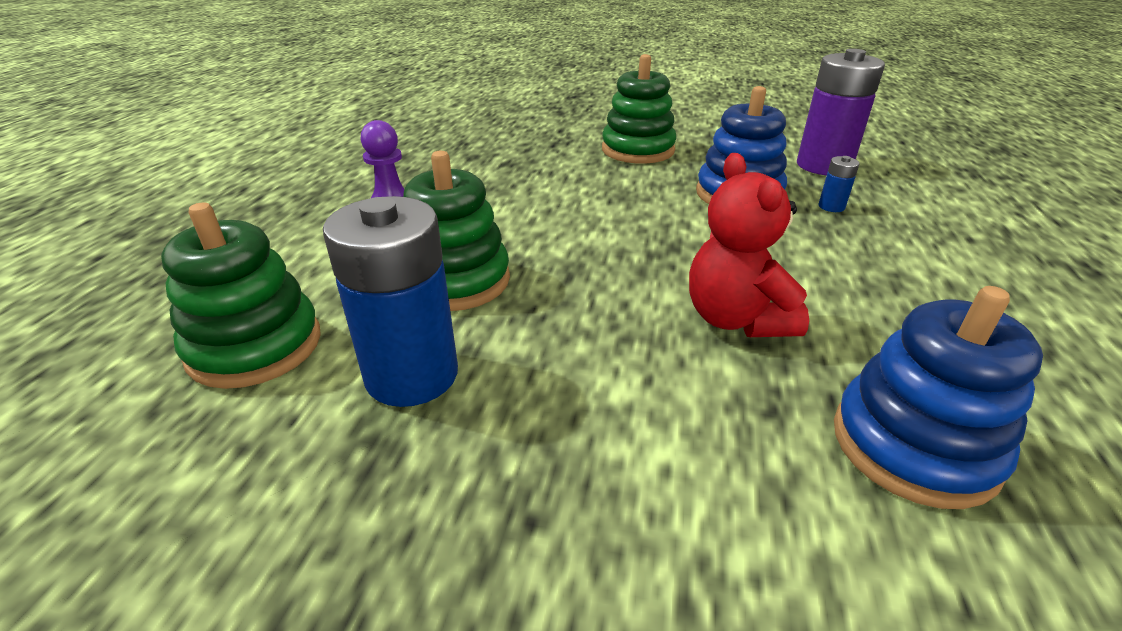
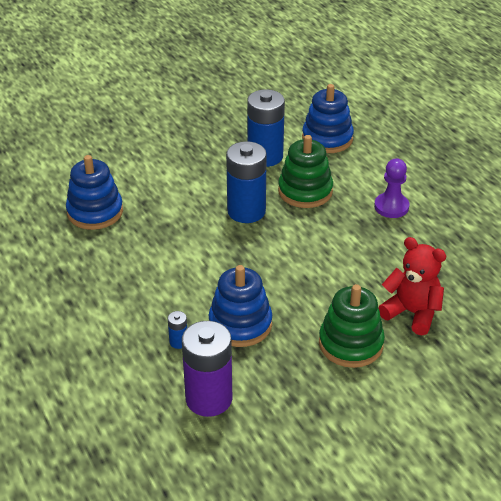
camera: 140 degrees right, 5 degrees up
green stacking toy [161,203,321,389] -> blue stacking toy [302,84,354,153]
red teddy bear [689,153,809,337] -> red teddy bear moved to [378,237,446,335]
none -> blue battery [226,141,267,223]

